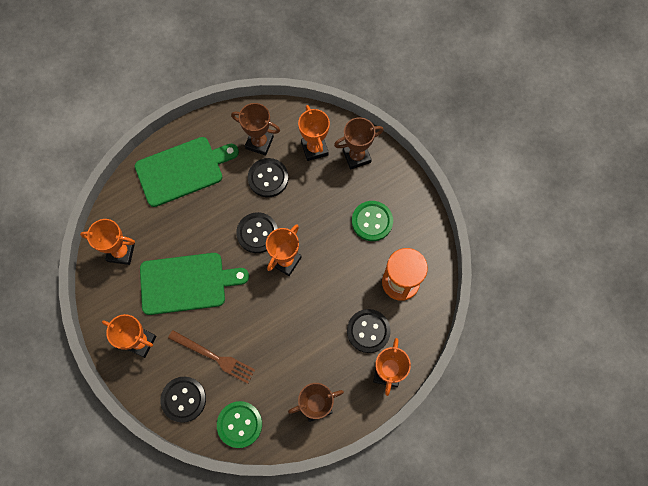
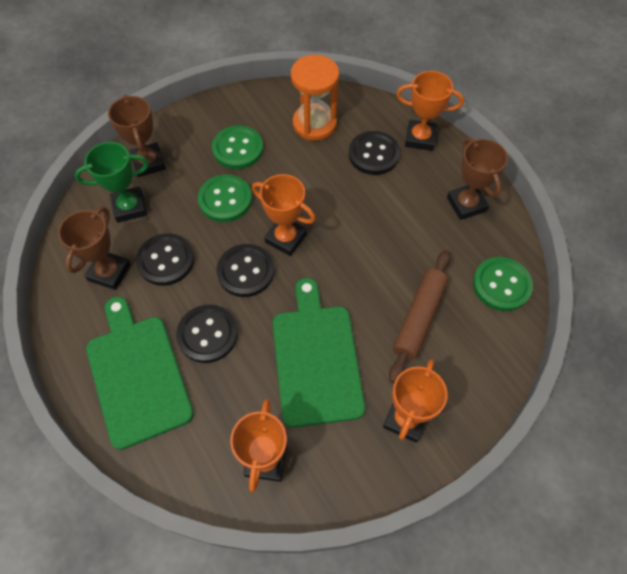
camera: 90 degrees left, 10 degrees down
black button [160,377,206,423] -> black button moved to [176,305,238,363]
brown fork [168,330,255,384] -> brown rolling pin [389,250,451,383]
orange trophy [298,105,330,161] -> green trophy [75,142,149,223]
none -> green button [198,175,252,222]

